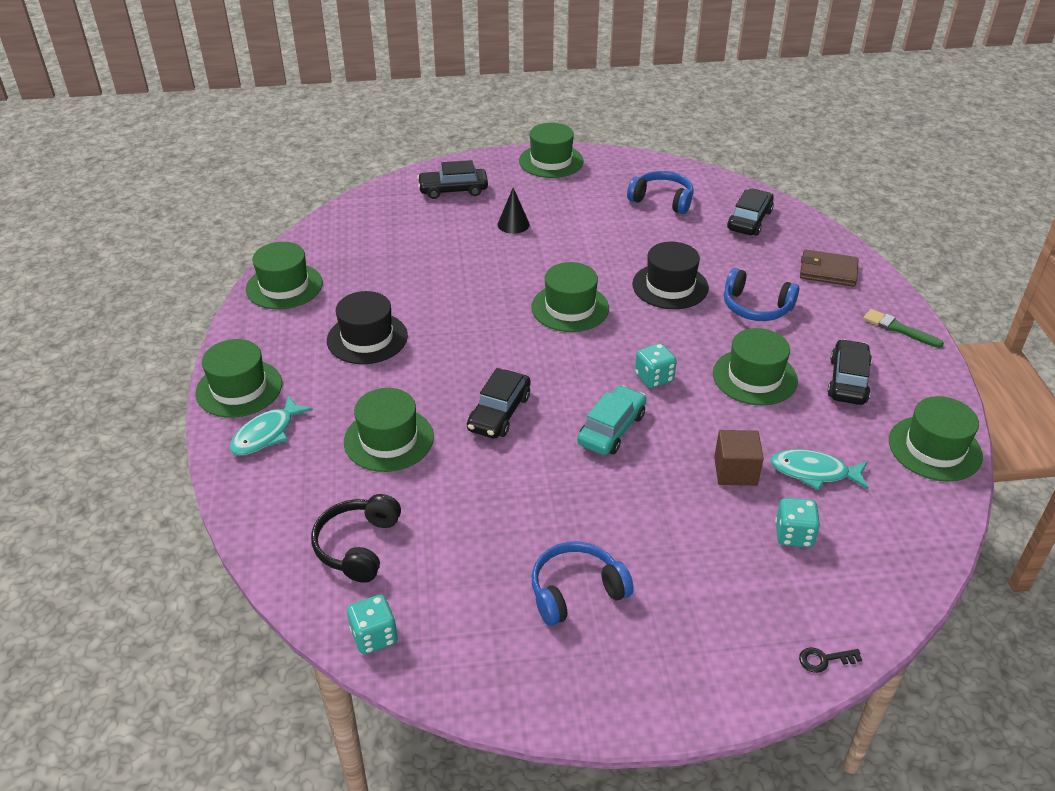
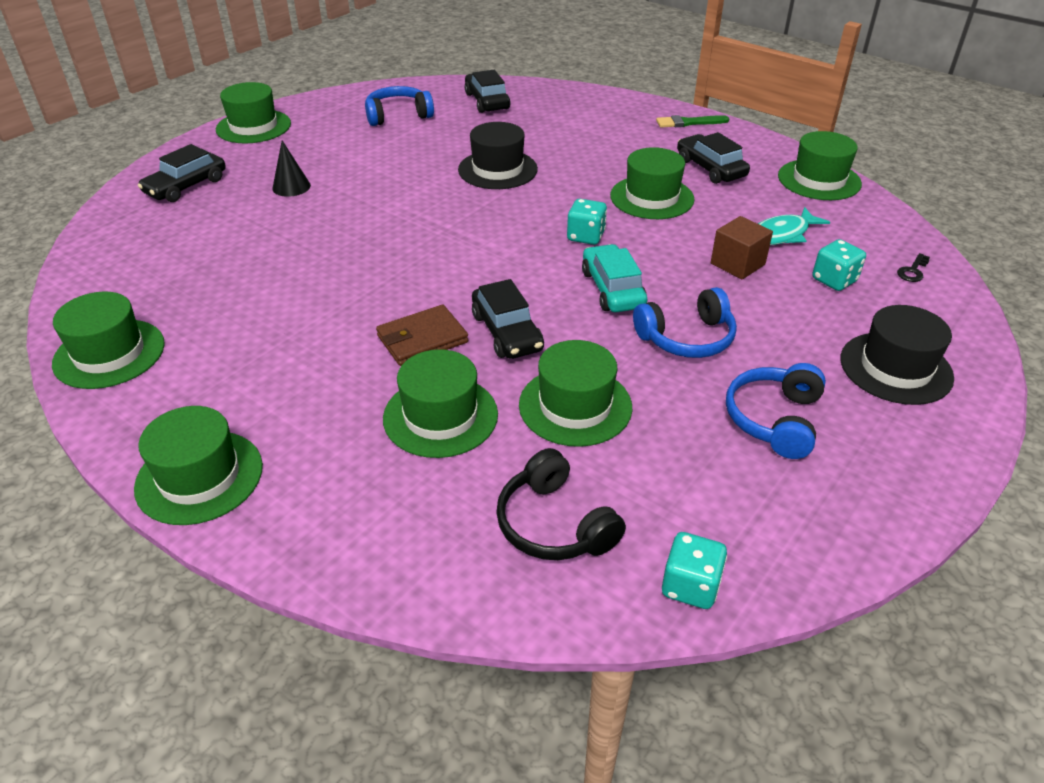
camera: 45 degrees left, 0 degrees up
turquoise fish [230,395,313,455] -> none
black hat [327,291,408,364] -> black hat moved to [841,305,954,405]
green hat [531,262,609,332] -> green hat moved to [519,340,632,447]
blue headphones [724,268,799,321] -> blue headphones moved to [633,287,737,358]
black key [799,647,862,673] -> black key moved to [897,253,930,282]
brown wallet [800,250,859,287] -> brown wallet moved to [376,305,468,366]

